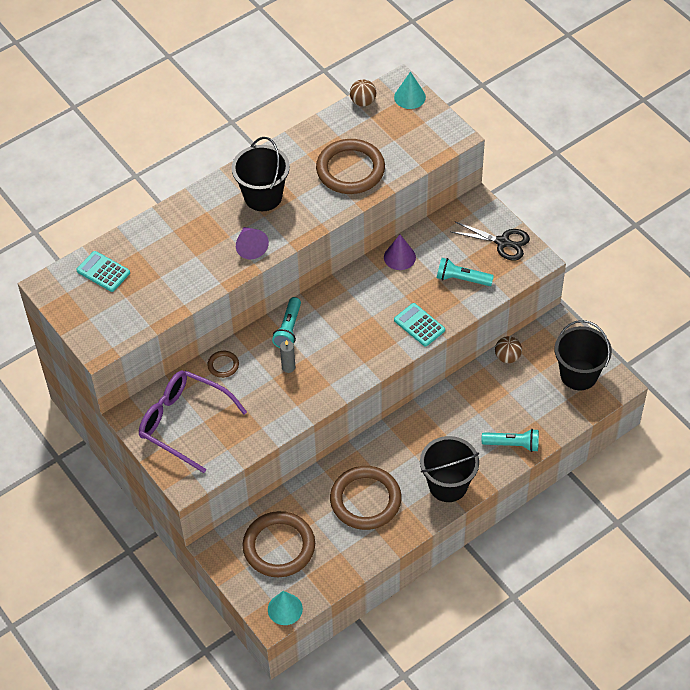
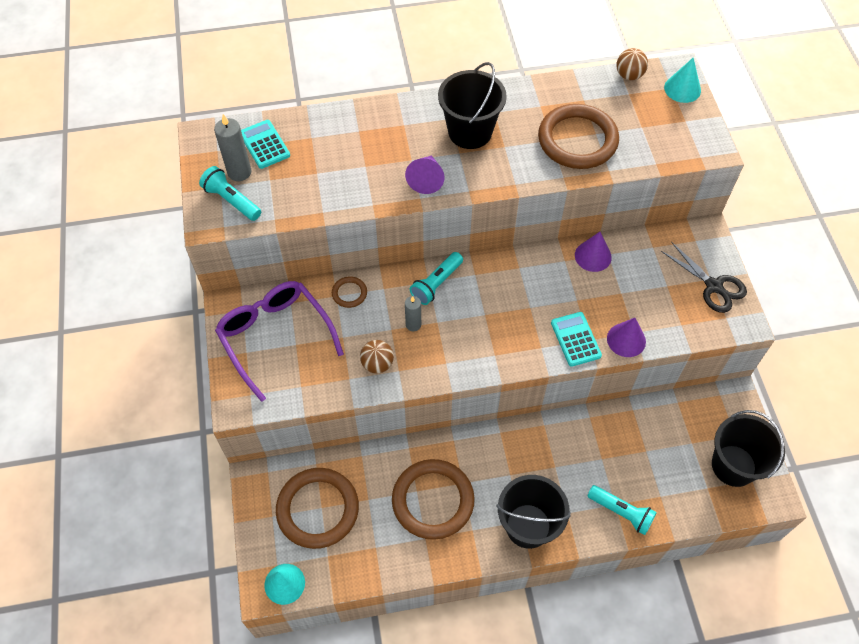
camera: 25 degrees right, 5 degrees up
turquoise flashlight [437,258,494,286] -> turquoise flashlight moved to [199,166,261,221]
brown ball [495,336,522,363] -> brown ball moved to [360,340,394,374]
none -> grey candle [214,114,251,181]
none -> purple cone [607,318,646,357]

